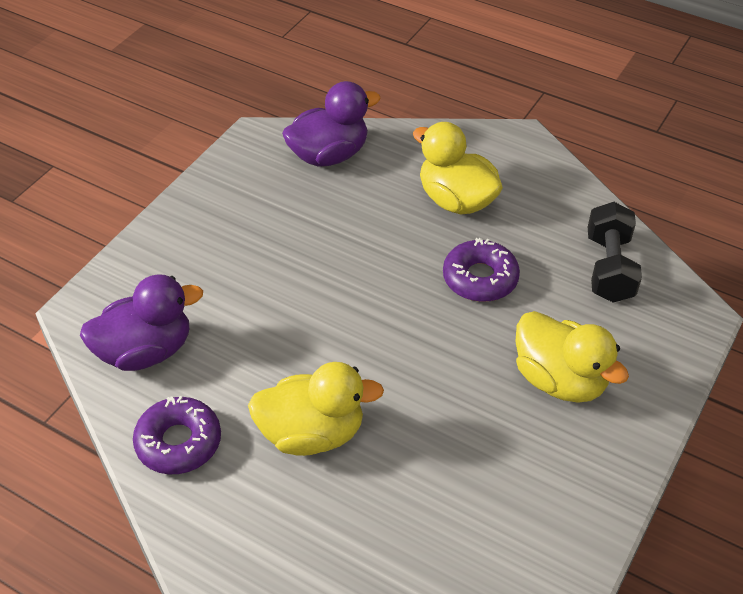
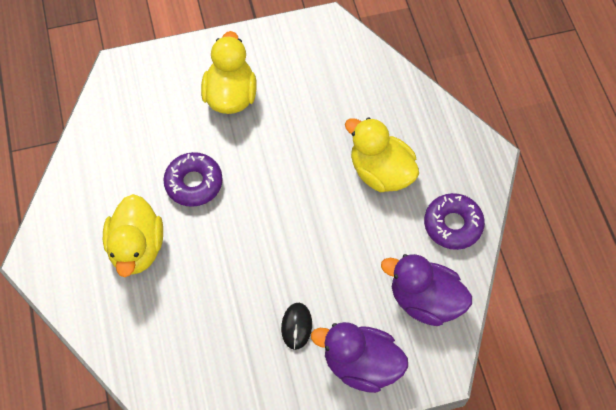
camera: 135 degrees left, 15 degrees up
purple duck [282,81,381,167] -> purple duck moved to [311,322,408,393]
black dumbbell [588,202,642,303] -> none
none -> black mouse [281,303,312,350]

